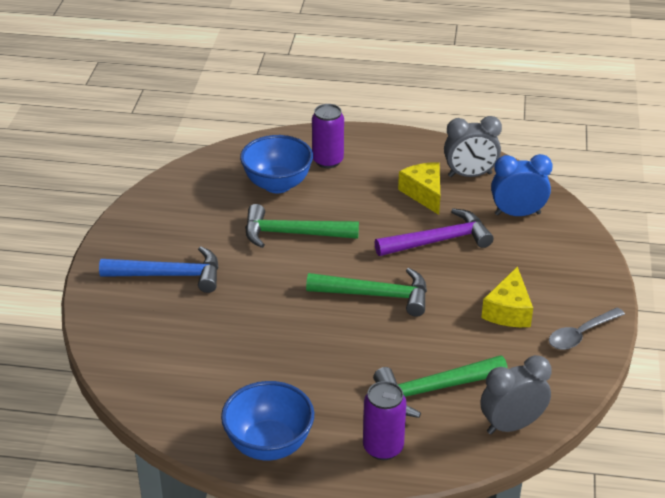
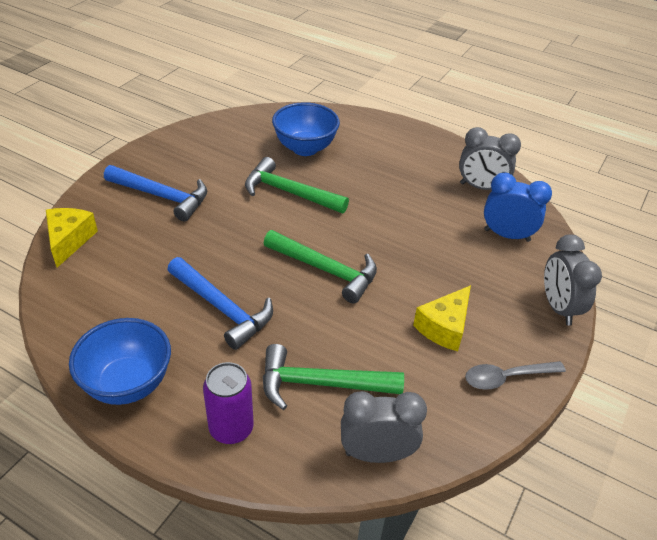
camera: 20 degrees right, 5 degrees up
purple can [312,104,344,168] -> none
purple hammer [375,208,494,256] -> none
yellow cheese [398,162,440,215] -> yellow cheese moved to [46,208,98,268]
none -> blue hammer [167,257,273,350]
none -> grey clock [544,234,602,326]

